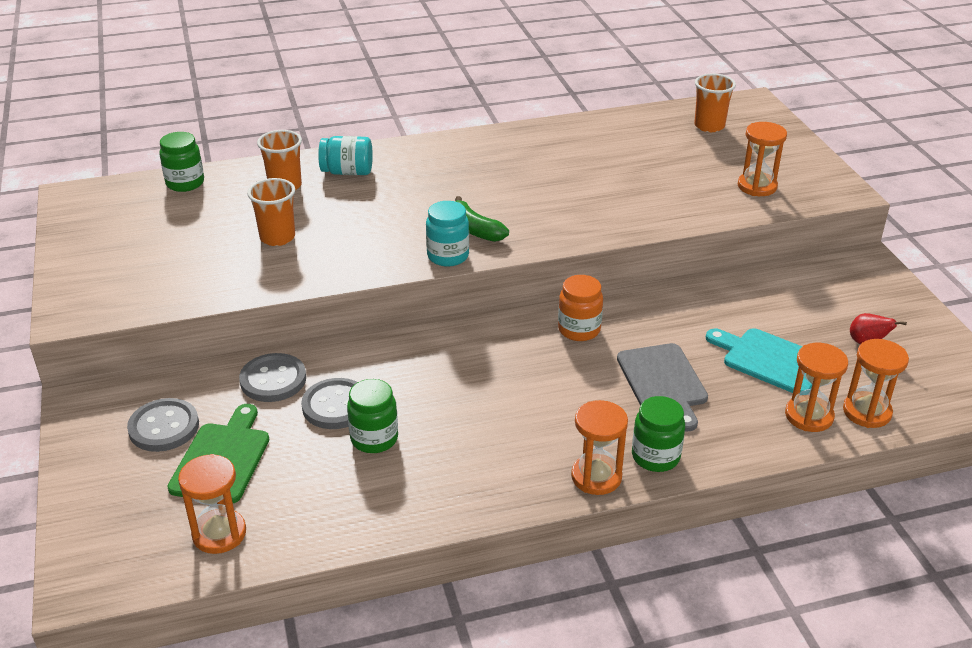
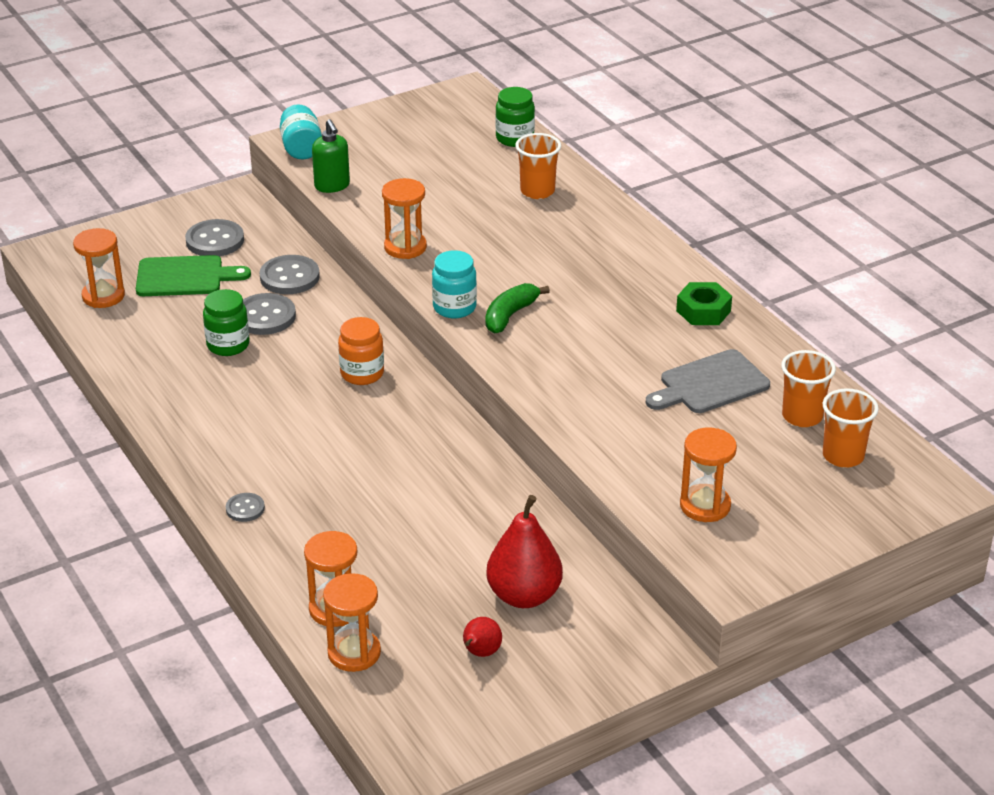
camera: 75 degrees right, 0 degrees up
orange cup [247,178,295,246] -> orange cup moved to [781,350,836,427]
turquoise jar [318,136,373,175] -> turquoise jar moved to [280,104,322,160]
orange jar [558,275,603,341] -> orange jar moved to [338,317,384,385]
orange hourglass [571,400,628,495] -> orange hourglass moved to [382,178,427,259]
grey cutting board [617,343,708,431] -> grey cutting board moved to [646,349,770,413]
green jar [632,396,685,472] -> grey button [226,493,265,522]
turquoise cutting board [706,328,812,393] -> none
none -> green soap dispenser [312,119,350,193]
none -> red pear [486,495,563,608]
none -> green nut [676,282,732,325]

